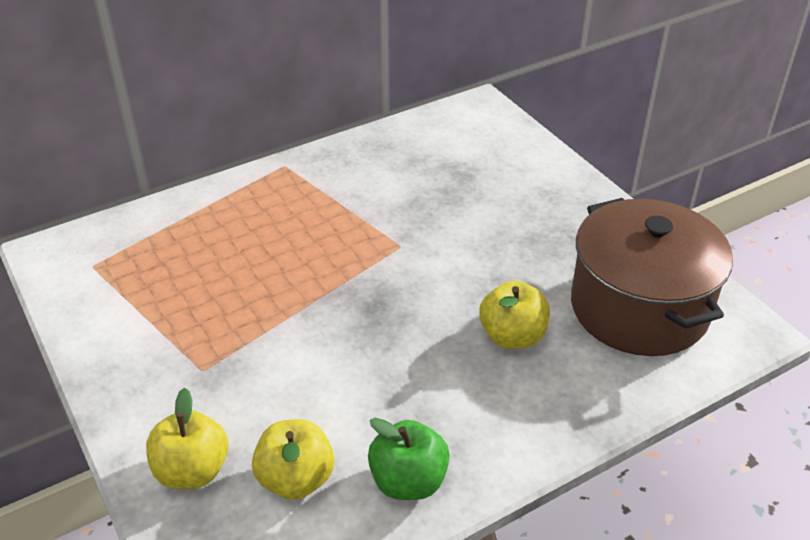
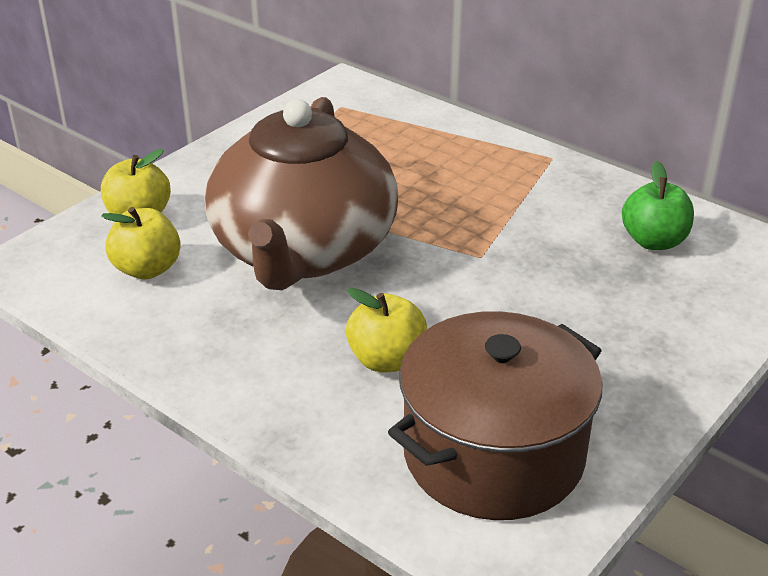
camera: 70 degrees right, 5 degrees down
green apple [368,418,450,500] -> green apple moved to [622,161,694,250]
none -> brown teapot [205,97,398,290]

